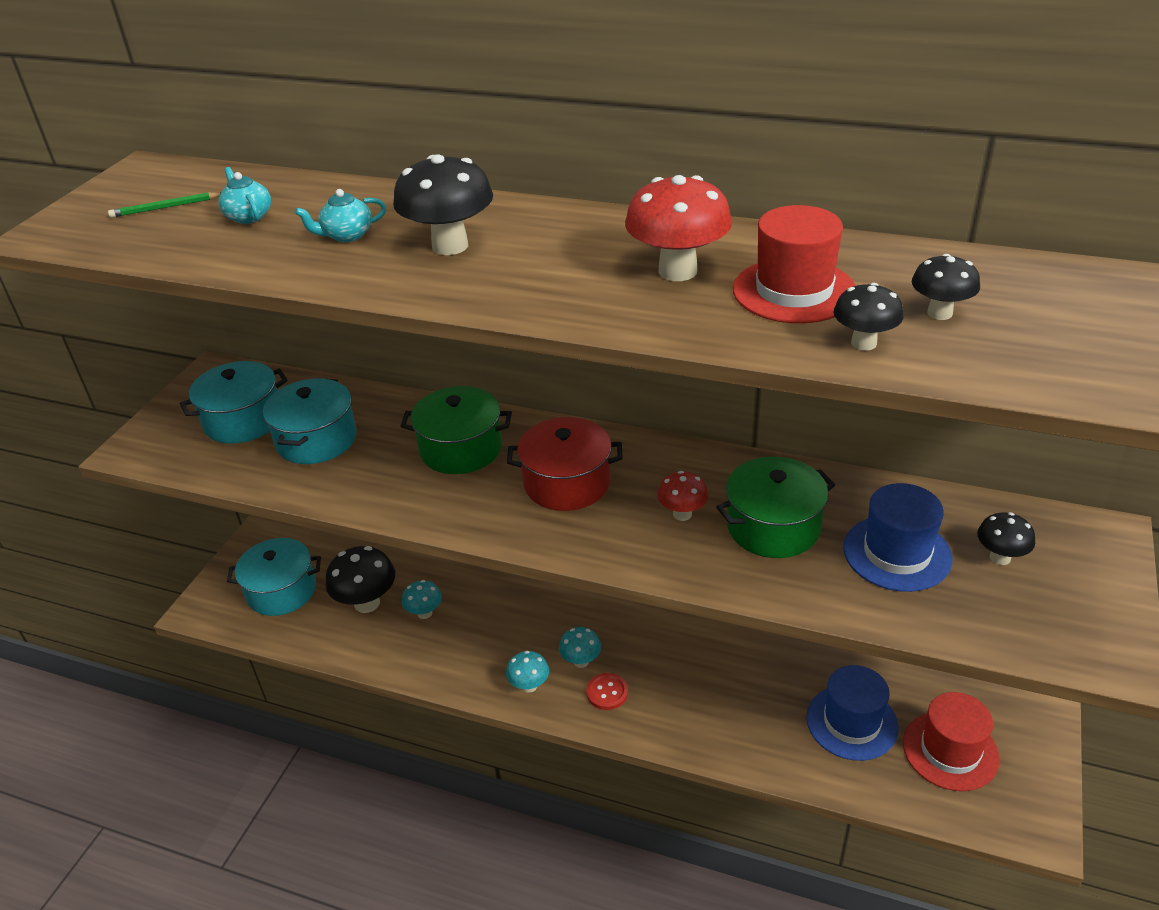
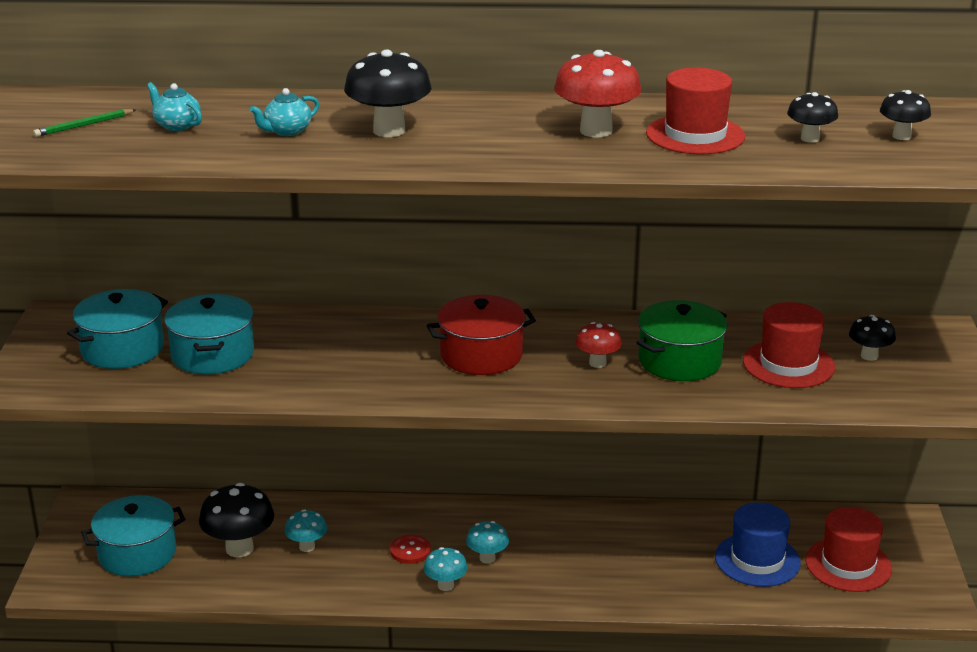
camera: 20 degrees left, 10 degrees down
green pot [401,386,512,474] -> none
red button [586,673,628,710] -> red button moved to [390,535,431,564]
black mushroom [833,283,904,351] -> black mushroom moved to [880,90,931,140]
blue hat [843,483,952,592] -> red hat [743,302,835,388]

